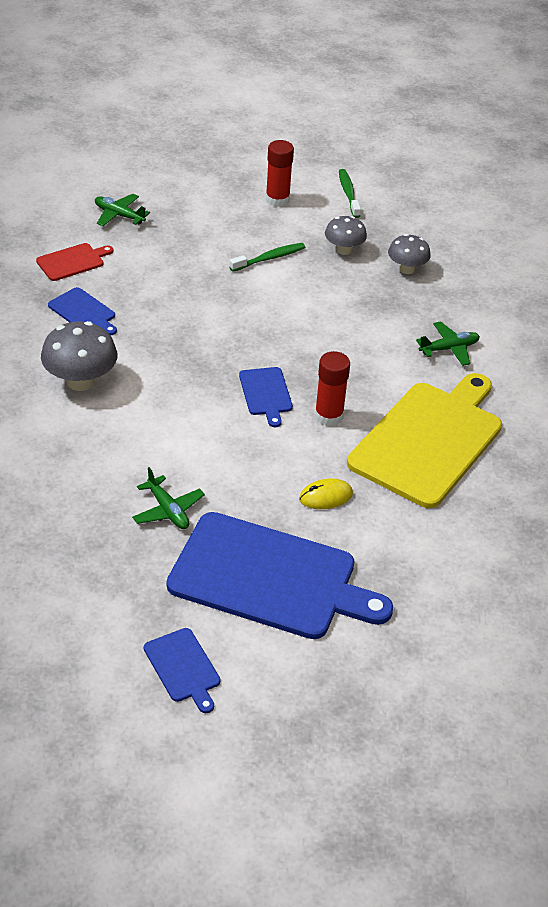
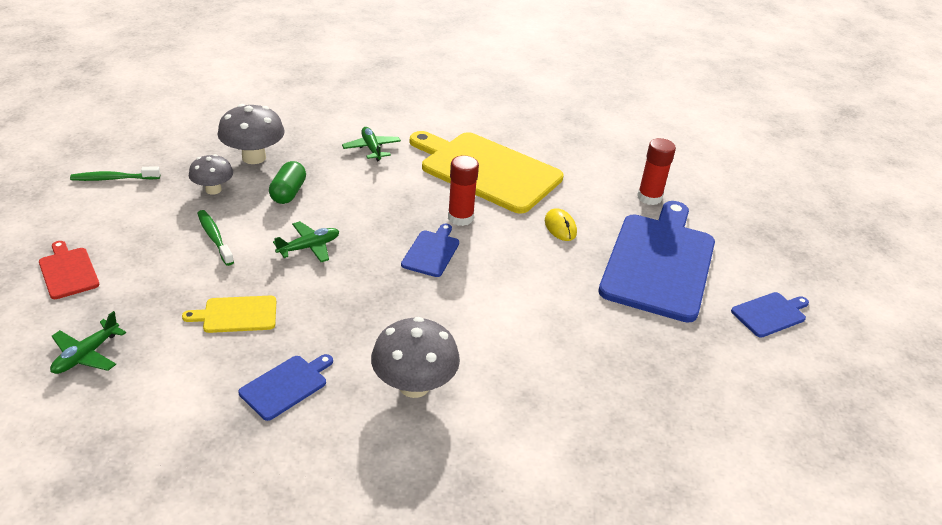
camera: 90 degrees left, 5 degrees down
red cutting board [36,243,113,281] -> red cutting board moved to [39,241,99,299]
green plane [132,467,205,529] -> green plane moved to [273,221,339,262]
blue cutting board [239,367,293,427] -> blue cutting board turned 60 degrees counterclockwise [401,224,459,277]
red glue stick [266,140,294,207] -> red glue stick moved to [637,138,676,205]
grey mushroom [388,234,431,274] -> grey mushroom [218,104,285,164], size x1.59
none -> yellow cutting board [182,296,276,333]
none -> green capsule [269,161,306,204]

